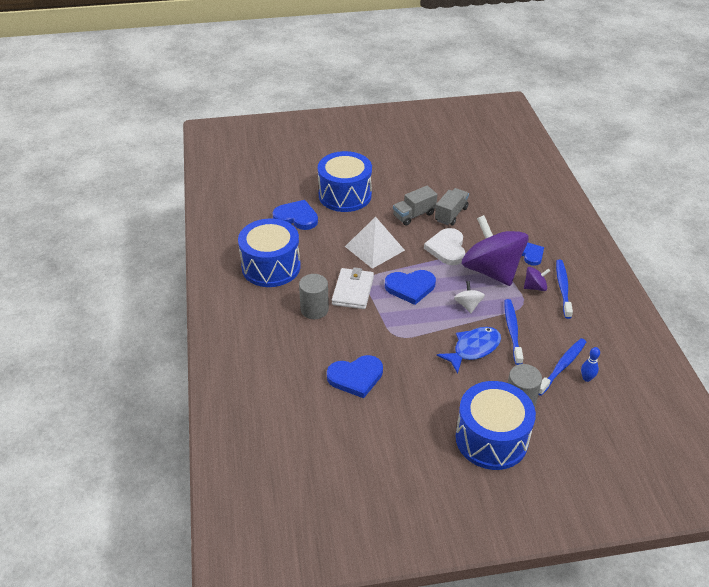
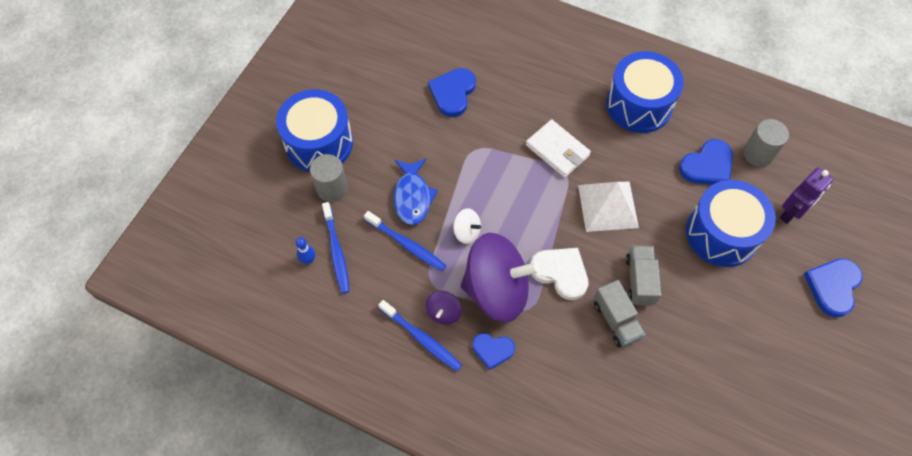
camera: 125 degrees right, 20 degrees up
grey cylinder [299,274,329,319] -> grey cylinder moved to [743,119,789,167]
blue heart [385,270,436,305] -> blue heart moved to [804,258,863,318]
none -> purple robot [780,167,834,224]

